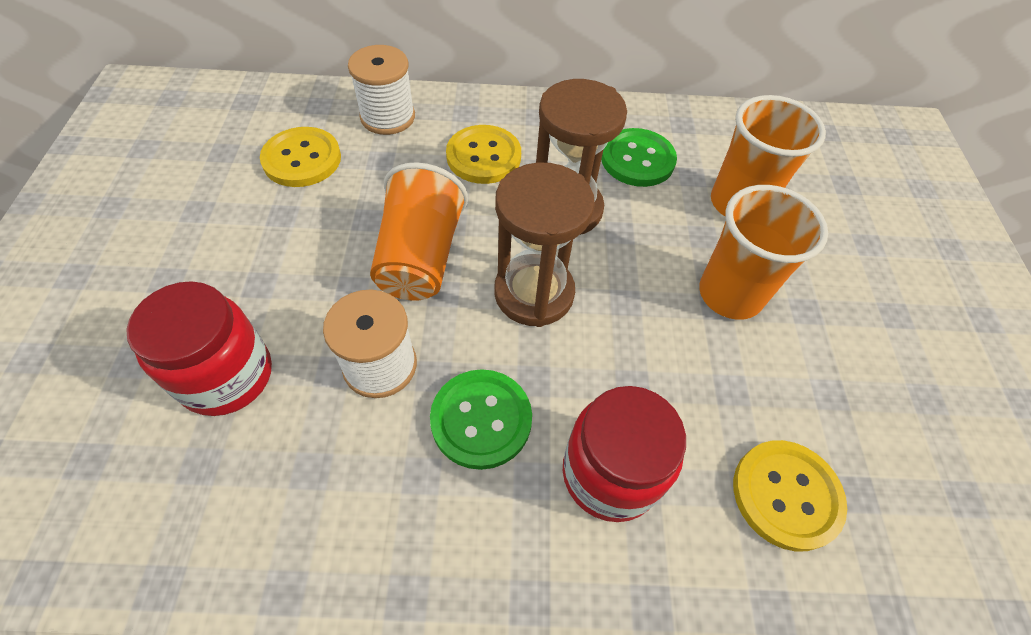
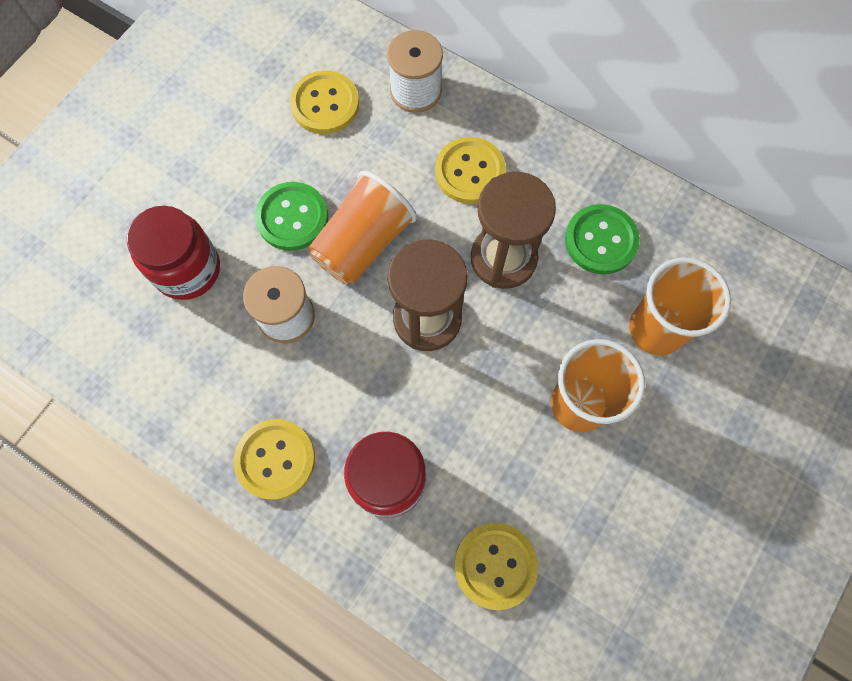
camera: 35 degrees right, 15 degrees up
green button [430,369,532,470] -> green button moved to [255,182,328,251]
none -> yellow button [234,419,315,500]

